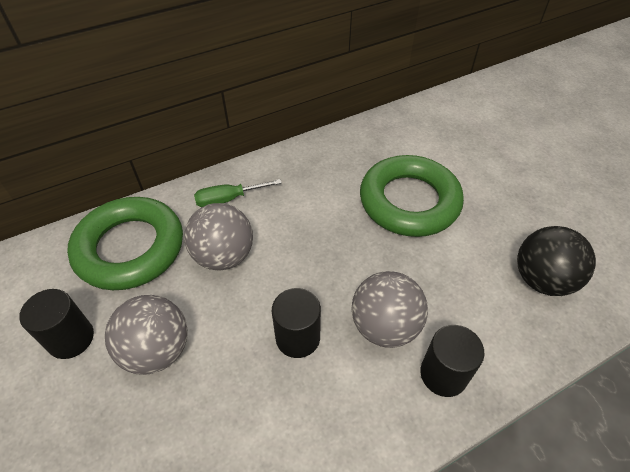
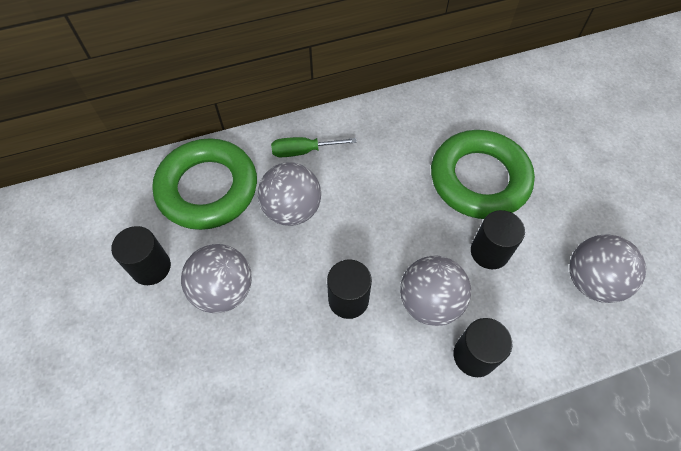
camera: 10 degrees right, 10 degrees up
black ball [517,226,596,296] -> grey ball [569,234,646,303]
none -> black cylinder [471,210,525,269]

